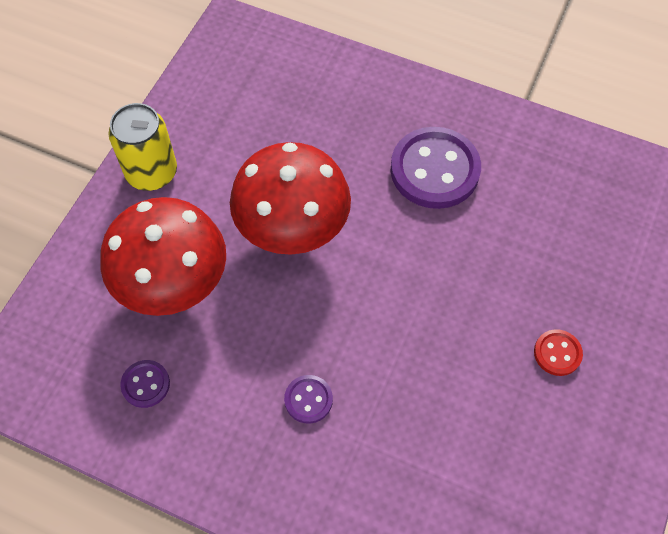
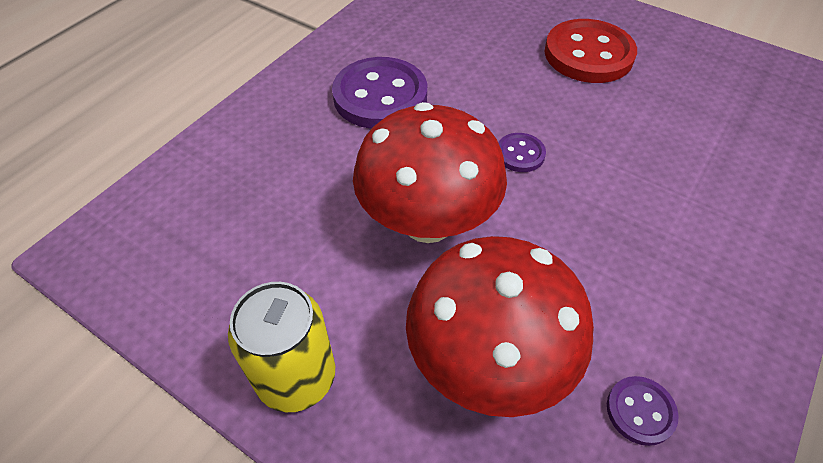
camera: 80 degrees left, 10 degrees down
purple button [284,375,333,424] -> purple button moved to [498,133,546,172]
red button [534,329,583,376] -> red button [544,19,637,83], size x2.11

